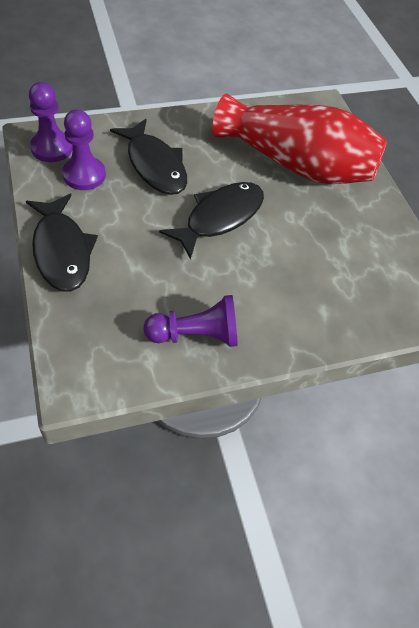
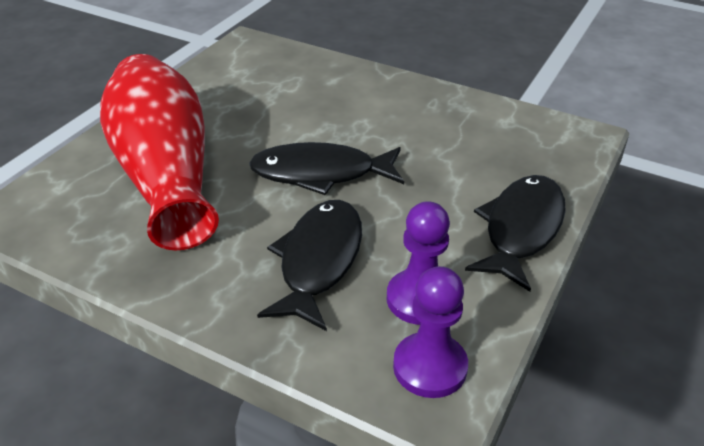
camera: 130 degrees left, 15 degrees down
purple pawn [144,295,238,347] -> none

